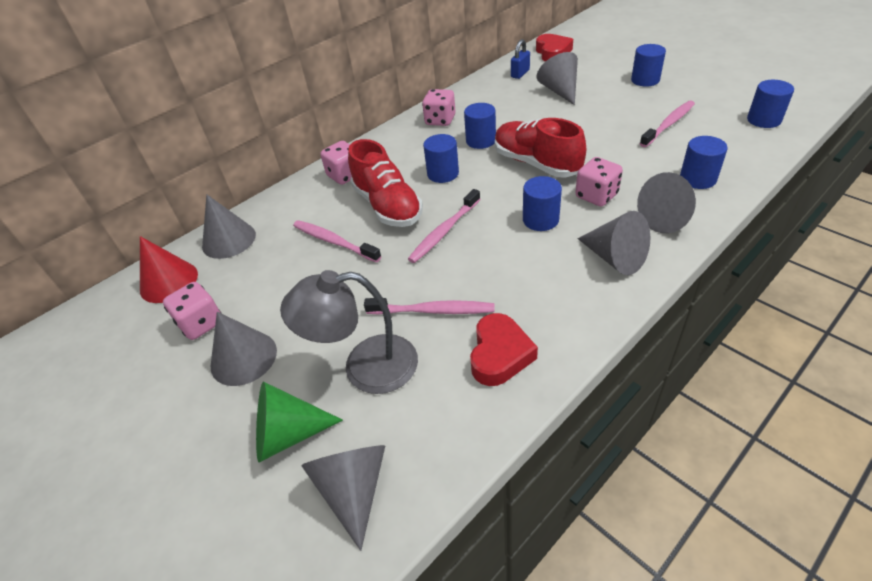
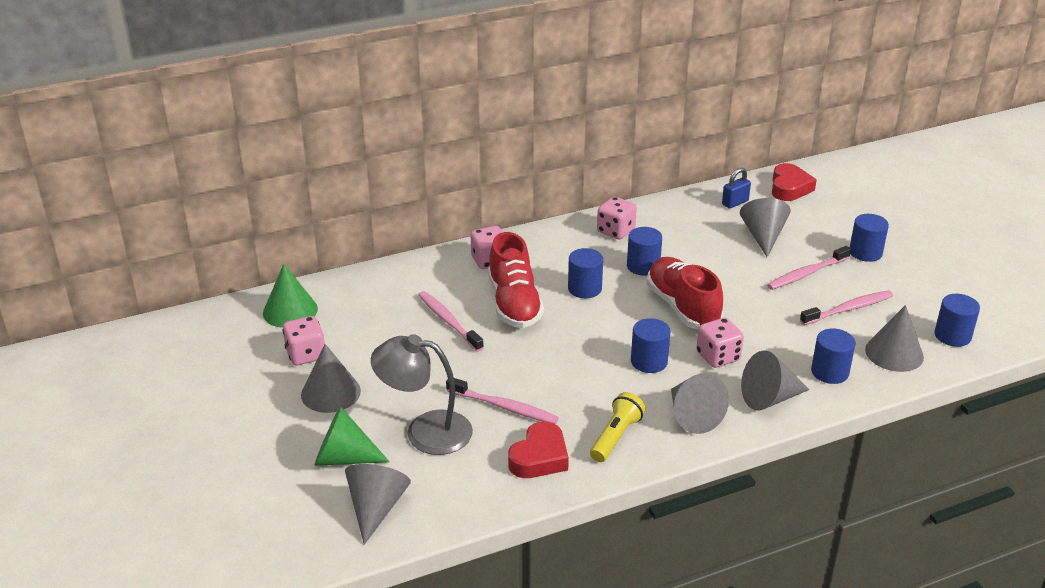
camera: 15 degrees right, 10 degrees down
red cone [140,236,198,303] -> green cone [263,264,318,328]
grey cone [202,194,256,259] -> grey cone moved to [865,305,924,372]
pink toothbrush [408,189,481,263] -> pink toothbrush moved to [767,246,851,290]
none -> yellow flashlight [590,392,645,462]

